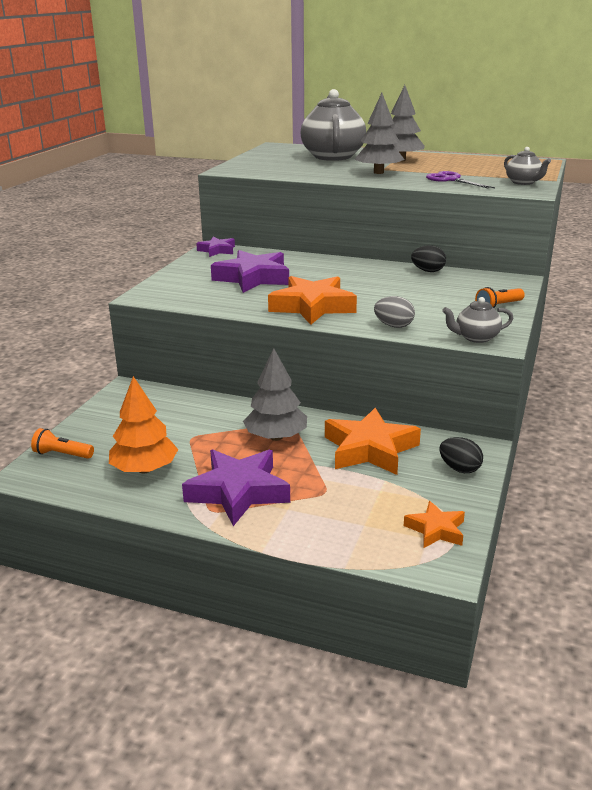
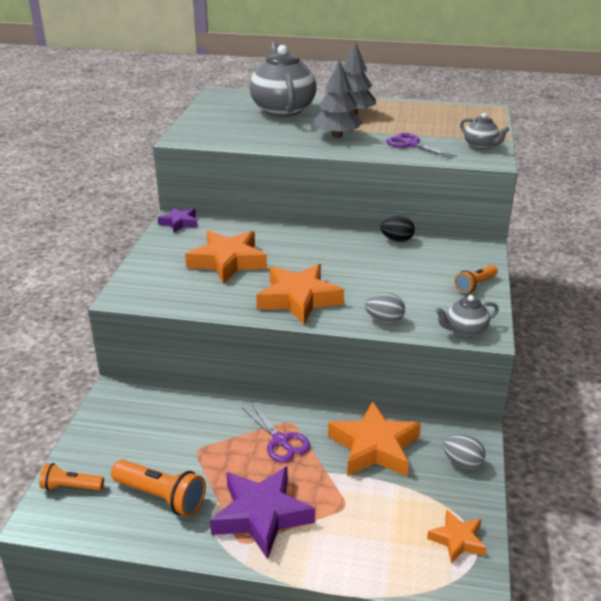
camera: 10 degrees left, 5 degrees up
orange tree [109,376,178,473] -> orange flashlight [111,460,206,516]
purple star [211,250,289,293] -> orange star [185,230,267,284]
grey tree [243,348,307,441] -> purple scissors [242,403,311,463]
black egg [440,437,483,473] -> grey egg [443,434,485,469]

